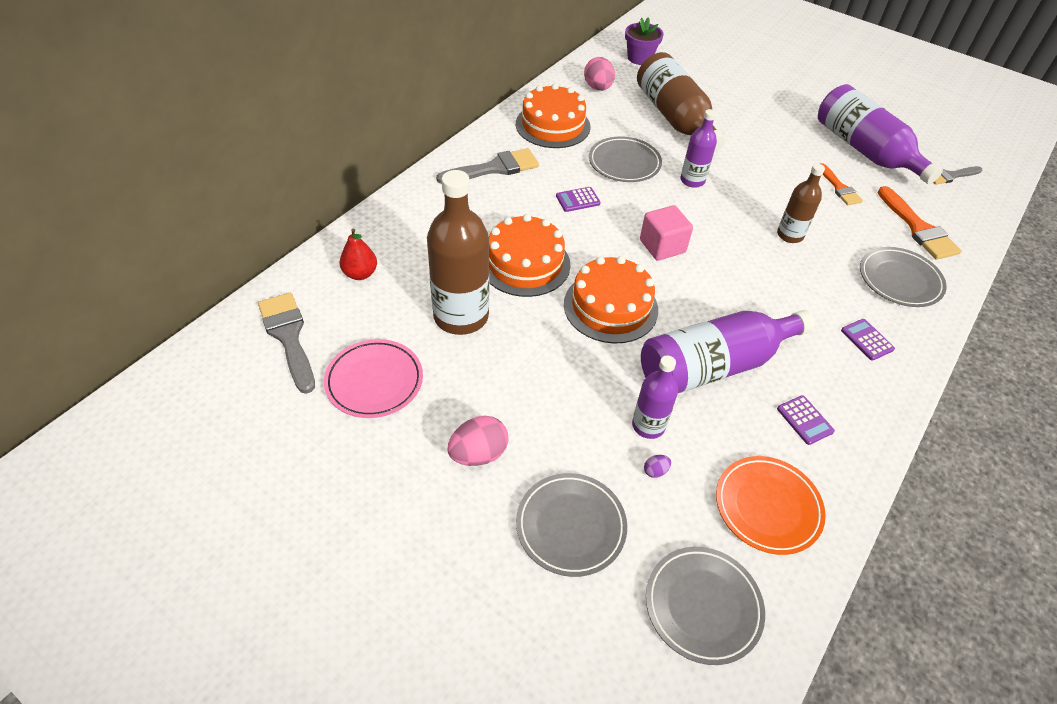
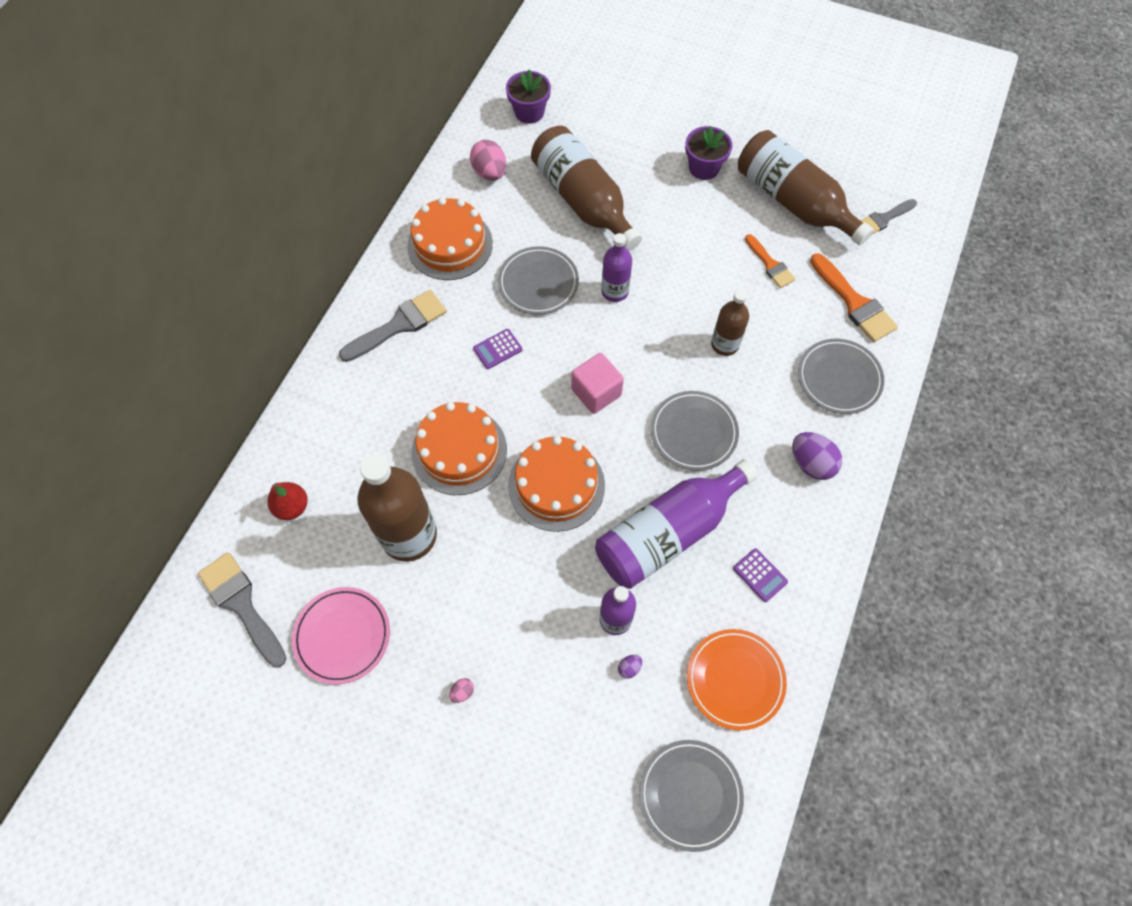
camera: 10 degrees left, 15 degrees up
pink egg [447,416,508,466] -> pink egg [449,678,474,703], size x0.45
grey plate [516,473,627,577] -> grey plate moved to [651,391,739,471]
purple bottle [818,84,943,184] -> brown bottle [738,130,873,246]
purple calculator [841,319,895,361] -> purple egg [792,432,842,480]
none -> purple flower pot [685,126,732,180]

